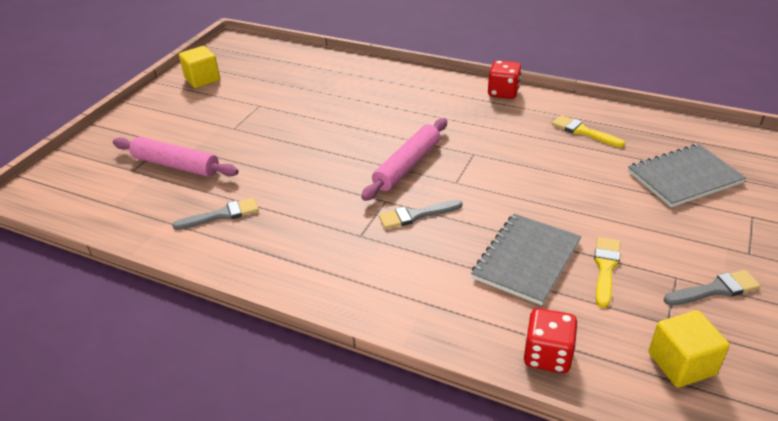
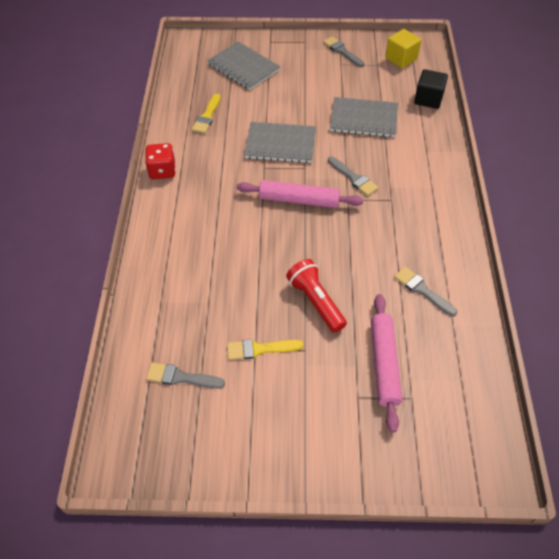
camera: 115 degrees left, 15 degrees up
yellow cube [179,46,220,88] -> none
red dice [524,308,578,373] -> black cube [414,69,448,109]
yellow brush [594,237,621,308] -> yellow brush moved to [227,339,304,360]
none -> grey brush [146,362,225,389]
none -> grey notebook [244,122,316,163]
none -> red flashlight [286,259,347,333]

